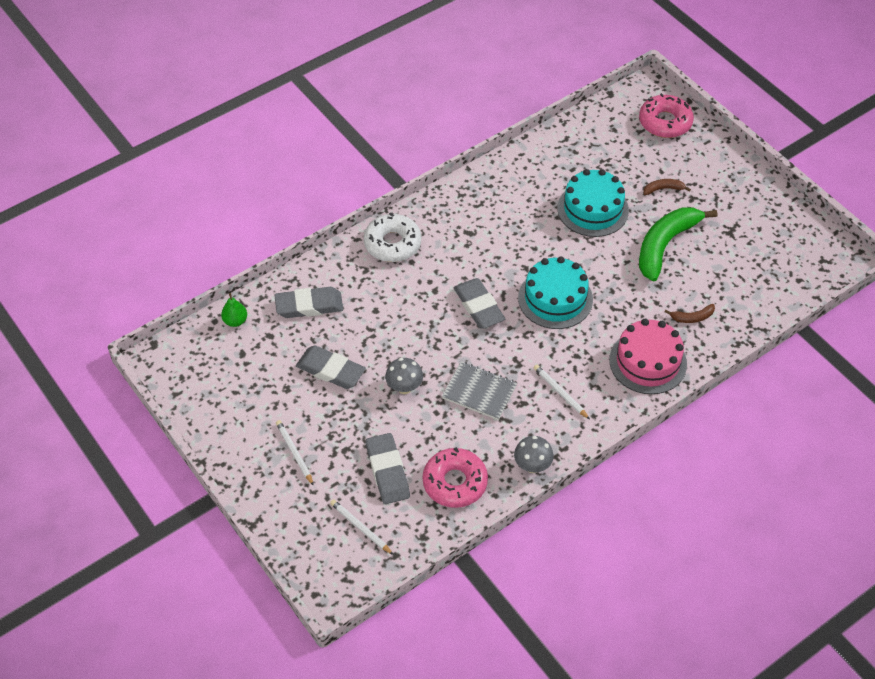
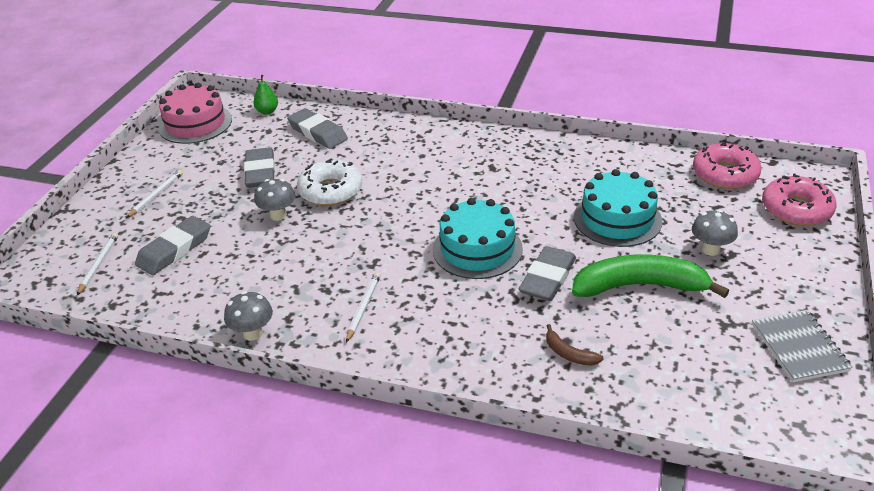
camera: 55 degrees right, 15 degrees down
white donut [364,213,421,262] -> white donut moved to [297,159,362,206]
pink donut [423,447,488,508] -> pink donut moved to [693,142,762,189]
grey notebook [442,362,517,420] -> grey notebook moved to [752,310,853,382]
grey eraser [454,278,505,329] -> grey eraser moved to [519,246,576,301]
pink cake [609,319,687,394] -> pink cake moved to [159,83,232,144]
brown banana [644,179,691,195] -> grey mushroom [692,210,738,256]

